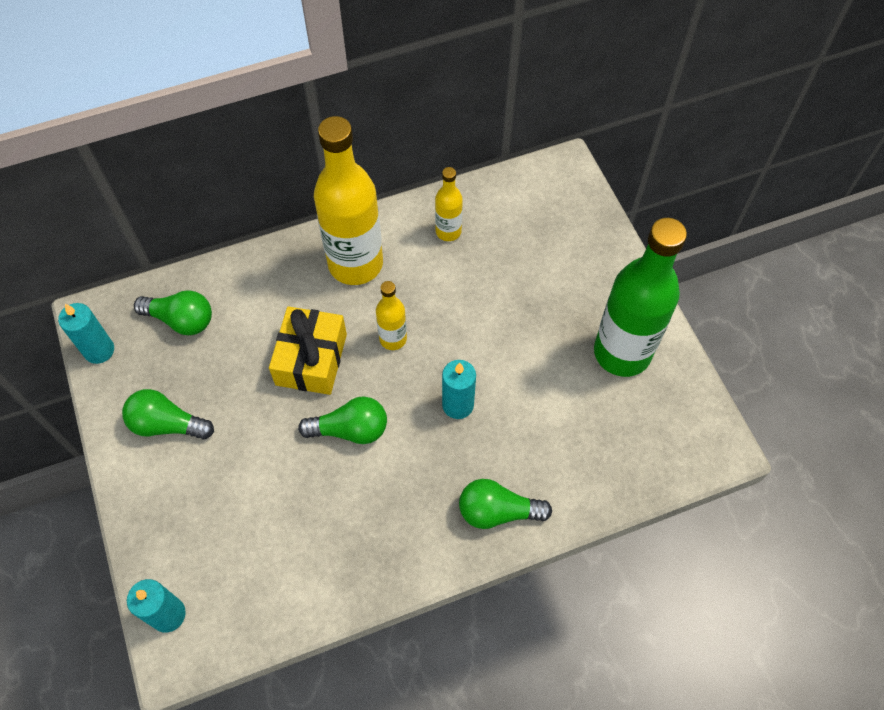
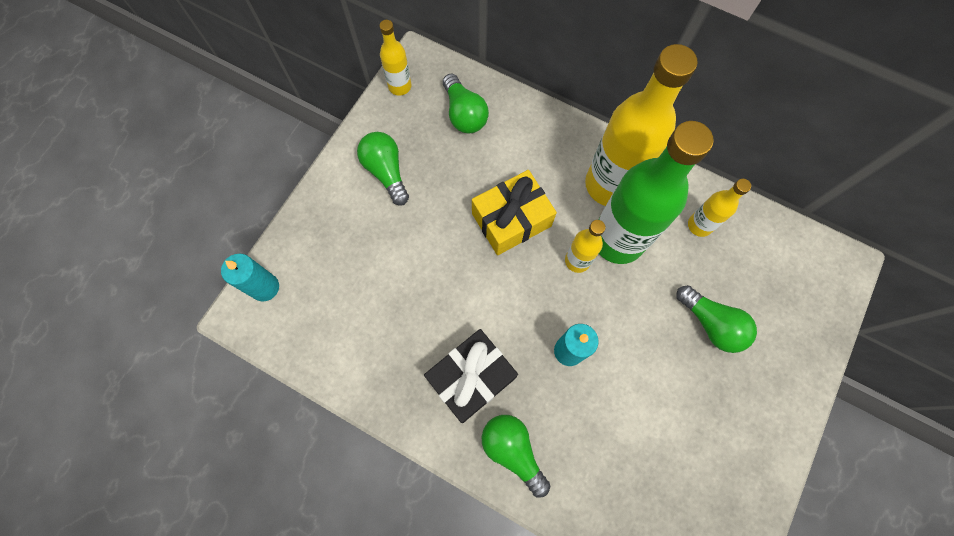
camera: 50 degrees right, 10 degrees up
turquoise candle [58,303,114,364] -> yellow bottle [380,20,411,96]
green light bulb [298,396,387,444] -> green light bulb moved to [677,285,757,353]
green bottle [594,218,687,377] -> green bottle moved to [598,121,714,264]
none -> black gift [424,329,518,423]

